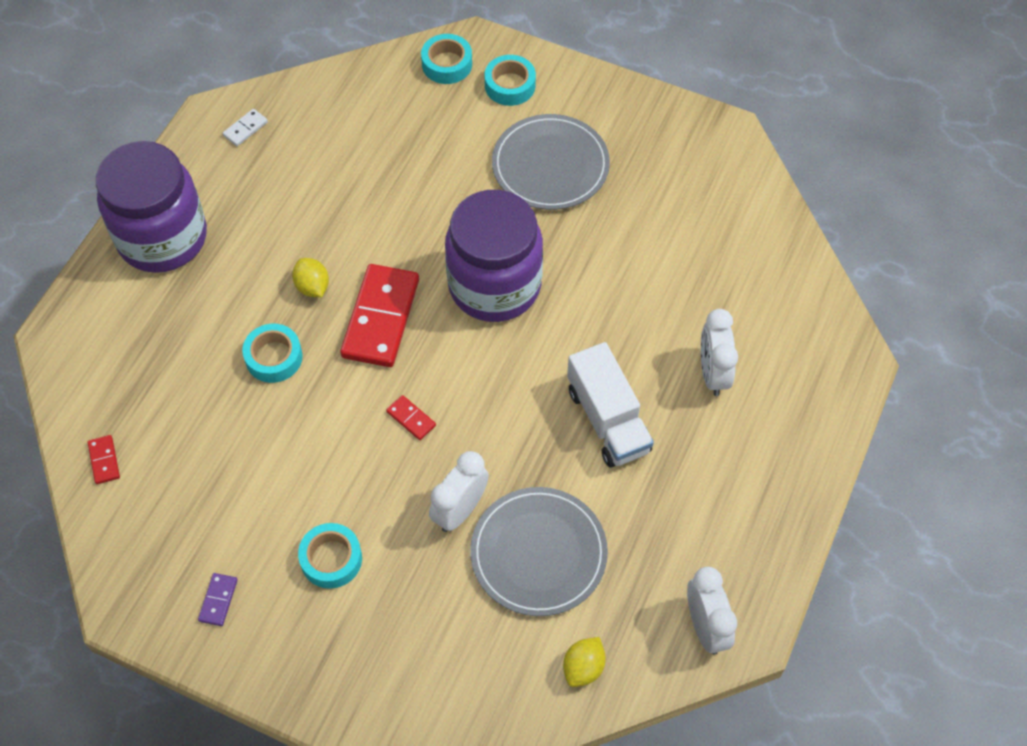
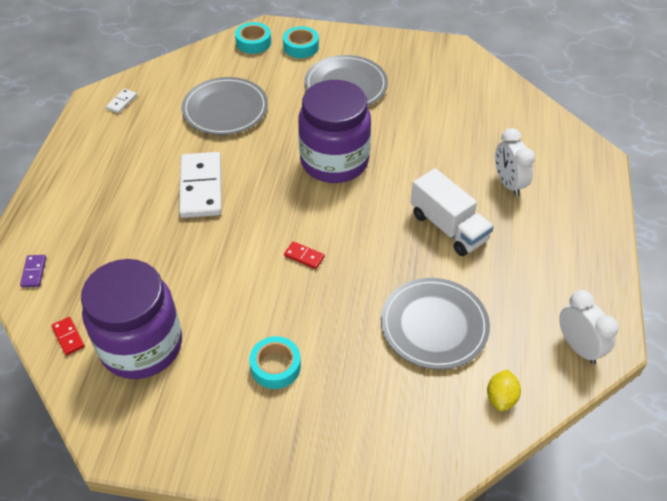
camera: 15 degrees left, 10 degrees down
purple jar [96,141,207,273] -> purple jar moved to [81,259,182,379]
purple domino [198,573,238,626] -> purple domino moved to [20,255,46,287]
turquoise tape [242,324,303,383] -> none
yellow lemon [292,258,329,297] -> white domino [179,152,222,218]
red domino [340,264,419,367] -> none
white clock [429,451,489,532] -> none
none -> grey plate [182,77,268,135]

